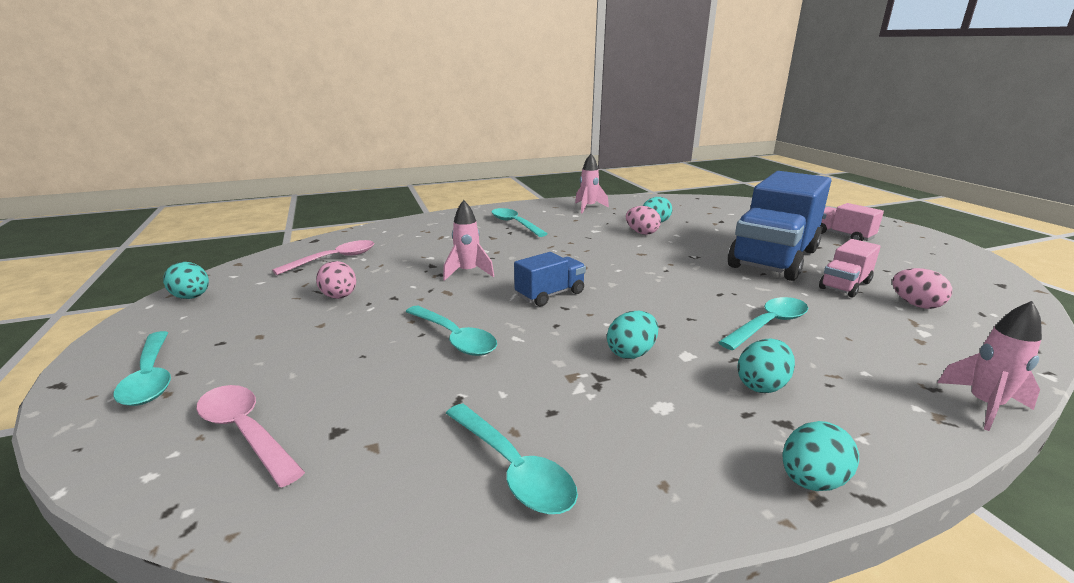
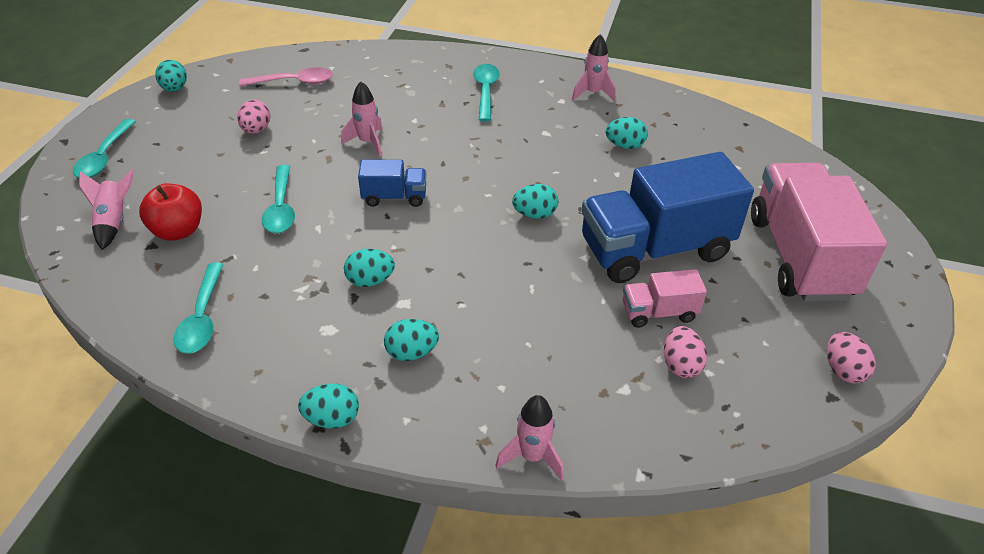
camera: 35 degrees right, 20 degrees up
pink spoon [196,385,305,487] -> pink rocket [79,169,135,250]
pink egg [626,206,661,235] -> pink egg moved to [827,332,876,384]
turquoise spoon [718,297,808,350] -> none
pink truck [820,203,884,241] -> pink truck [751,163,887,302], size x2.16
none -> red apple [139,183,202,241]
none -> turquoise egg [512,184,558,219]

